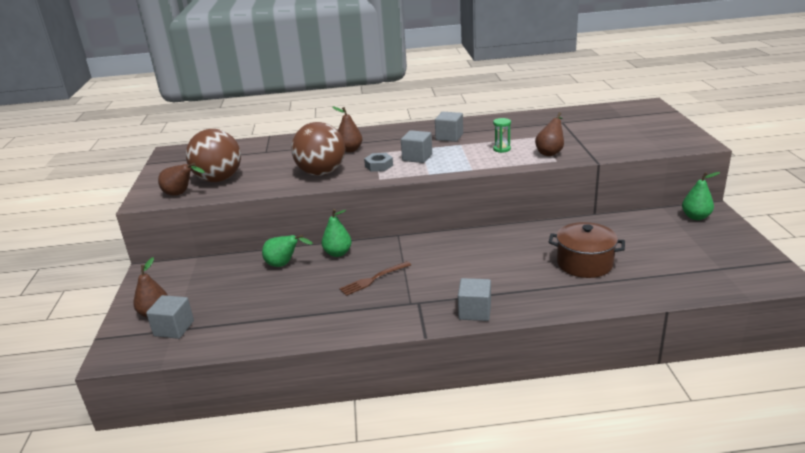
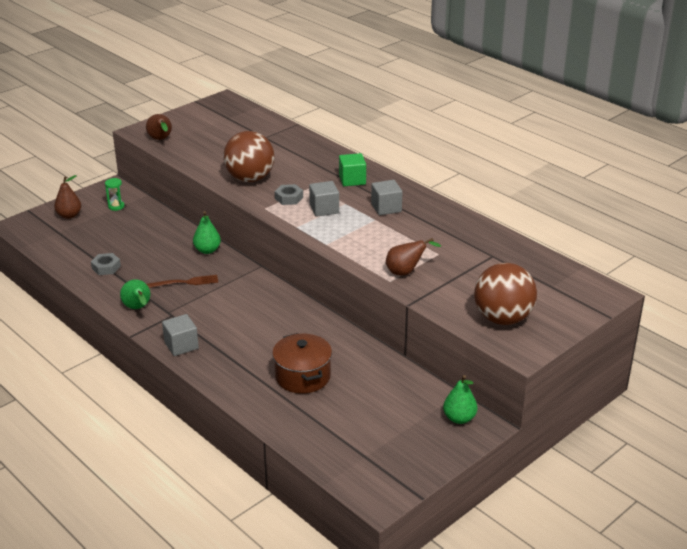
camera: 50 degrees right, 5 degrees up
grey cube [146,295,194,339] -> none
brown ball [186,129,241,182] -> brown ball moved to [474,263,537,325]
green pear [262,234,313,267] -> green pear moved to [120,279,150,309]
brown pear [332,107,363,152] -> none
brown fork [339,261,411,296] -> brown fork turned 150 degrees clockwise [147,275,218,288]
green hourglass [493,118,511,153] -> green hourglass moved to [105,178,125,211]
none -> grey nut [91,253,121,275]
none -> green cube [339,153,366,186]

